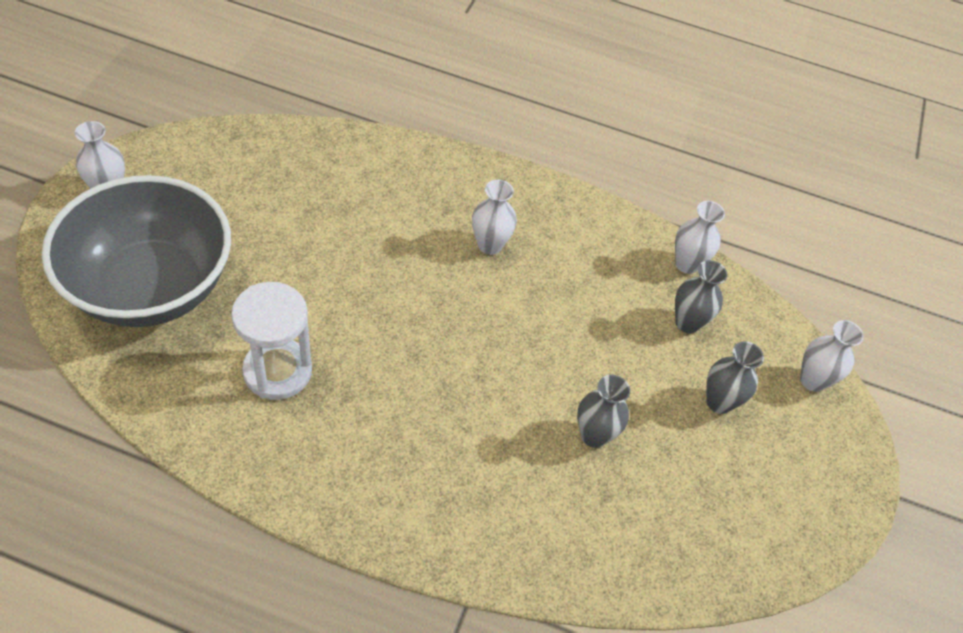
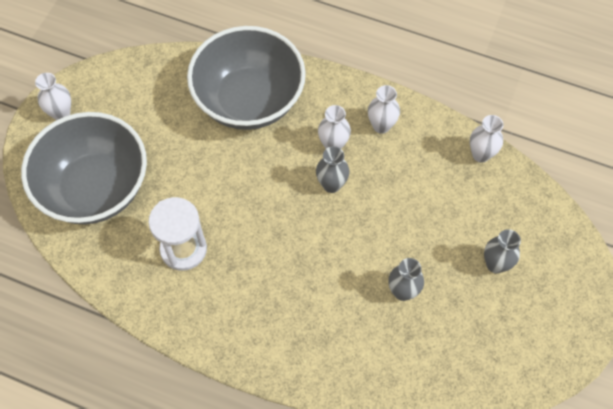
camera: 10 degrees right, 10 degrees up
grey vase [675,260,727,333] -> grey vase moved to [316,146,350,193]
white vase [800,320,864,392] -> white vase moved to [368,85,400,134]
none -> grey bowl [187,26,306,130]

